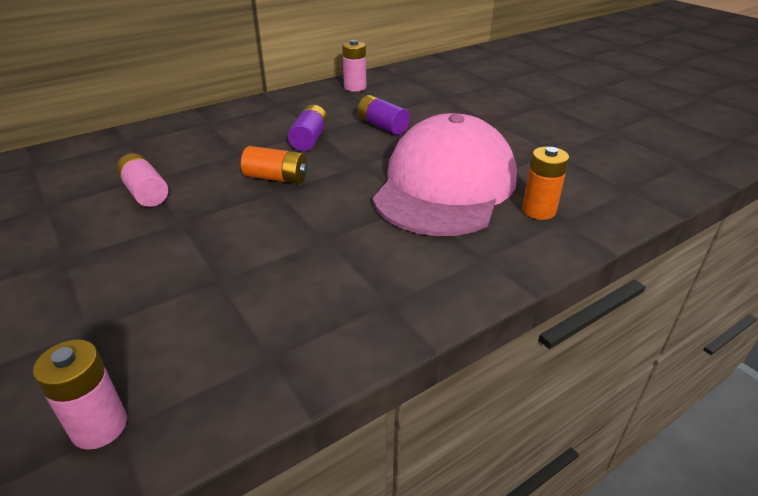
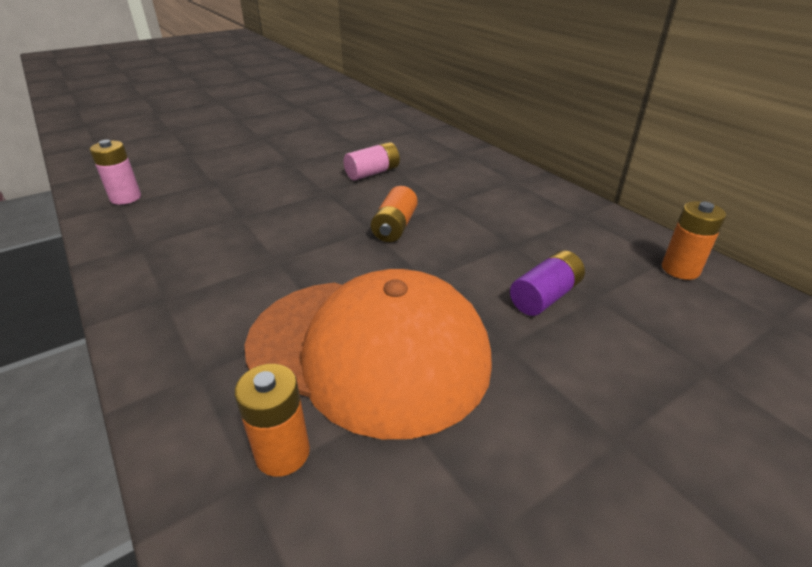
camera: 90 degrees right, 0 degrees up
purple battery [288,105,328,151] -> none
pink battery [342,40,366,92] -> orange battery [662,201,726,280]
pink cap [373,113,517,236] -> orange cap [245,269,492,439]

